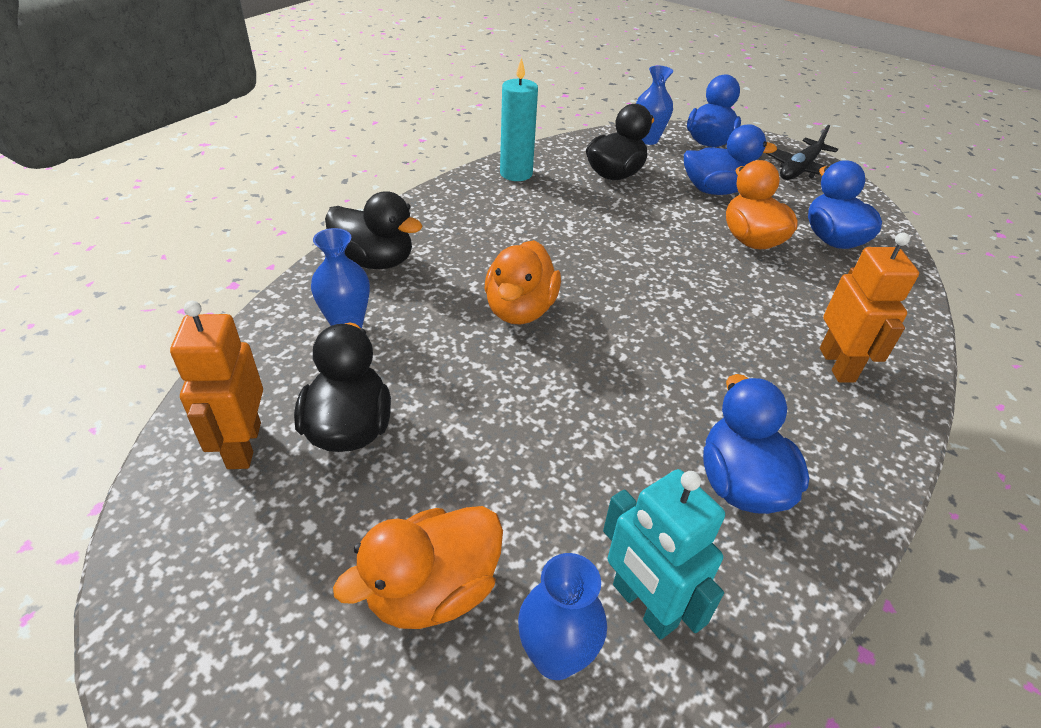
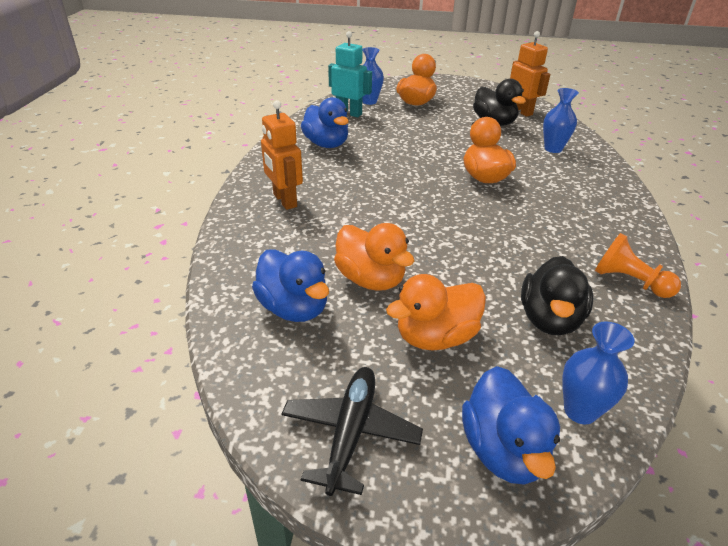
camera: 155 degrees right, 5 degrees down
black duck [325,191,423,269] -> none
turquoise candle [500,57,538,181] -> orange pawn [595,233,681,298]
blue duck [684,124,777,195] -> orange duck [386,274,486,350]

